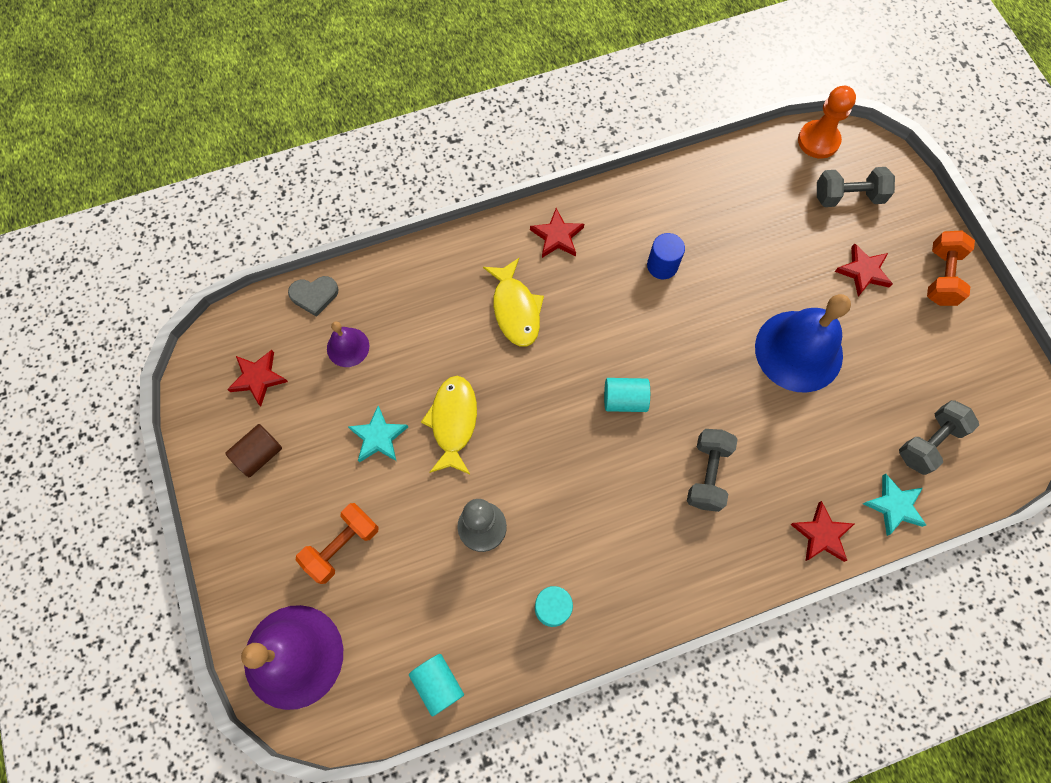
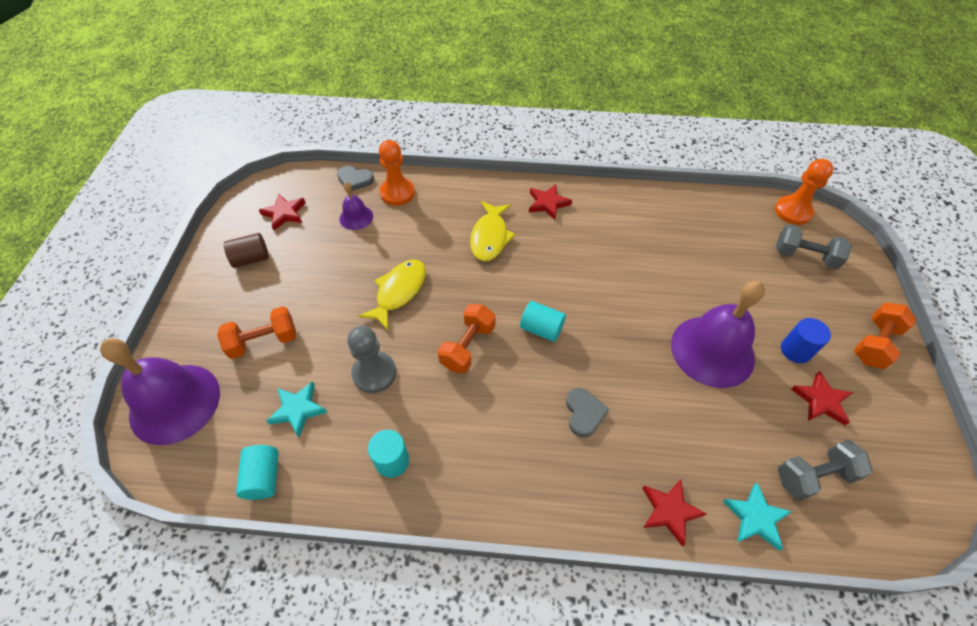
camera: 25 degrees right, 15 degrees down
turquoise star [348,406,408,462] -> turquoise star moved to [266,381,327,437]
blue cylinder [647,233,685,279] -> blue cylinder moved to [781,318,831,363]
grey dumbbell [687,429,738,512] -> grey heart [566,388,609,438]
blue bell [755,294,851,393] -> purple bell [671,281,765,388]
red star [835,243,893,296] -> red star moved to [791,371,853,425]
none -> orange pawn [379,140,415,206]
none -> orange dumbbell [438,304,496,373]

